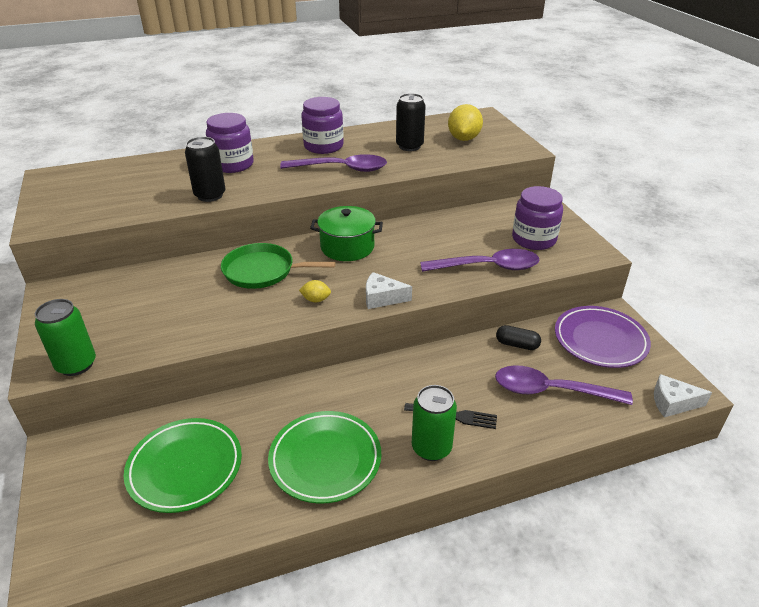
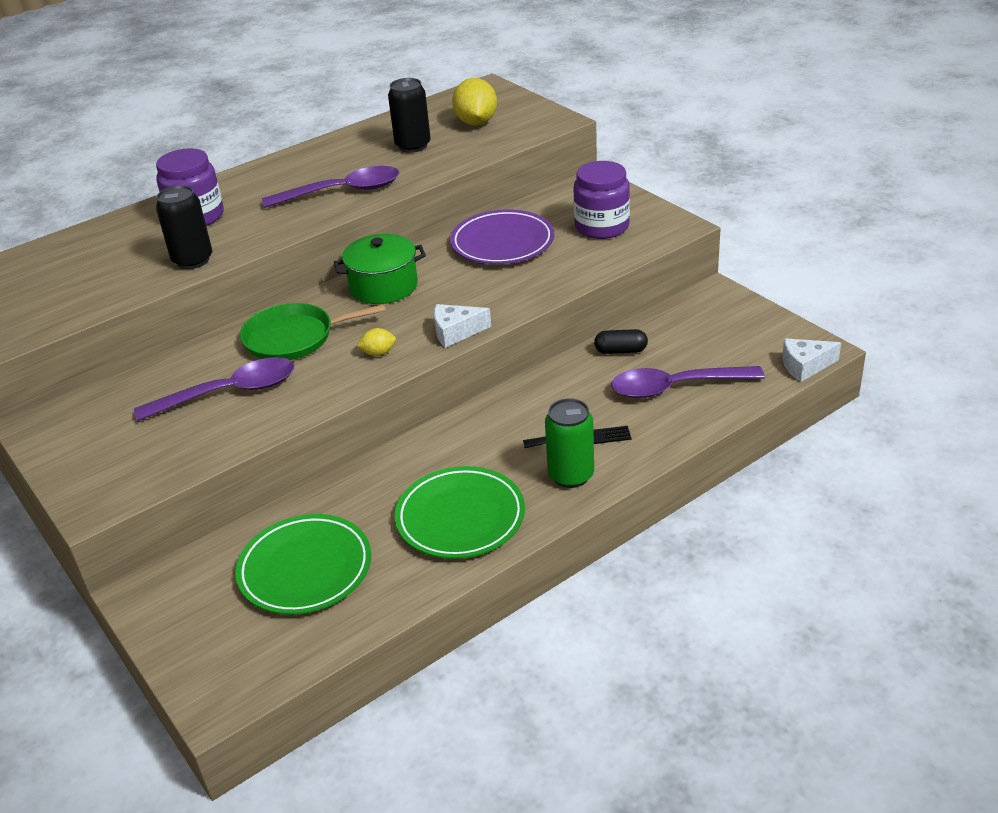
camera: 15 degrees left, 0 degrees up
green can [35,299,96,376] -> none
purple jar [301,97,344,154] -> none
purple spoon [420,249,539,272] -> purple spoon moved to [134,357,294,421]
purple plate [555,306,651,368] -> purple plate moved to [450,209,554,264]

